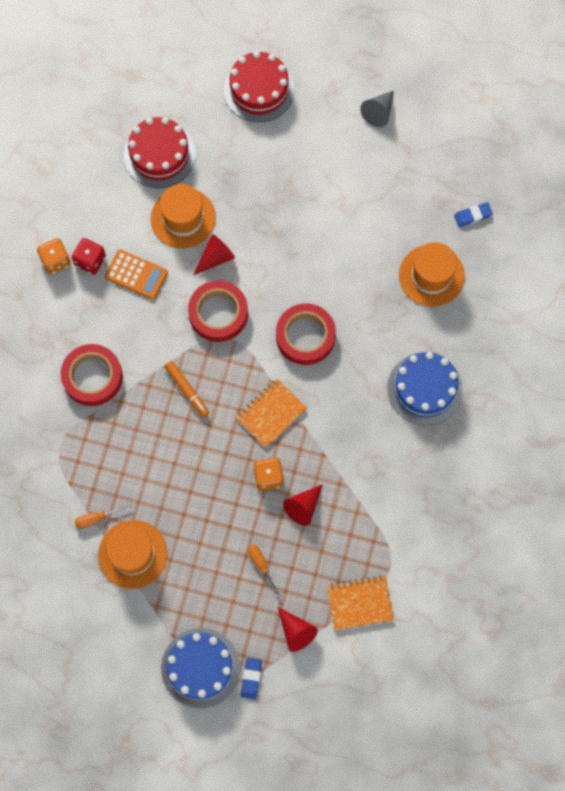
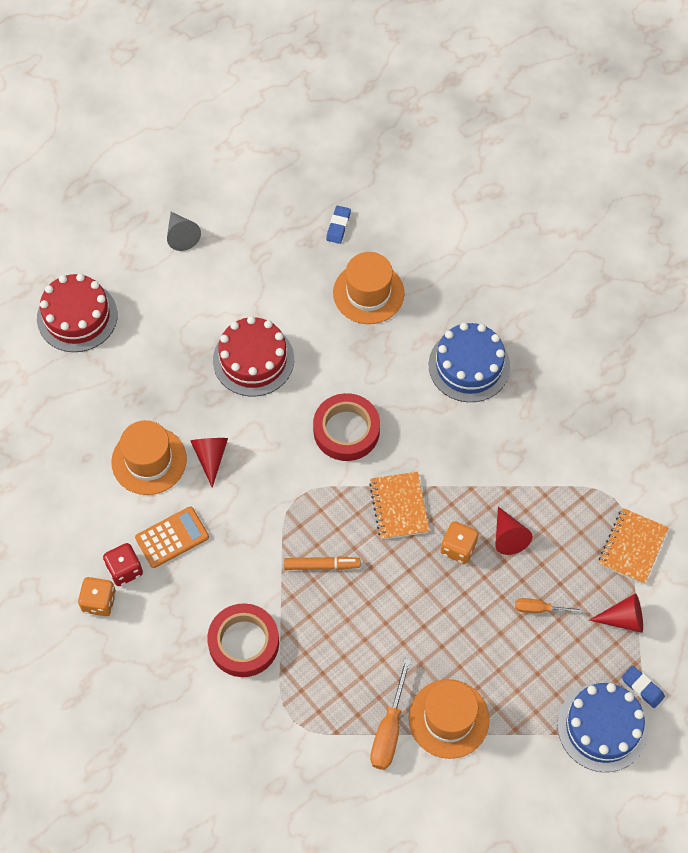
camera: 55 degrees left, 10 degrees down
orange screwdriver [74,504,132,529] -> orange screwdriver [370,658,411,770], size x1.66
red cake [124,117,196,188] -> red cake moved to [213,316,294,396]
red tape [188,281,248,342] -> none

